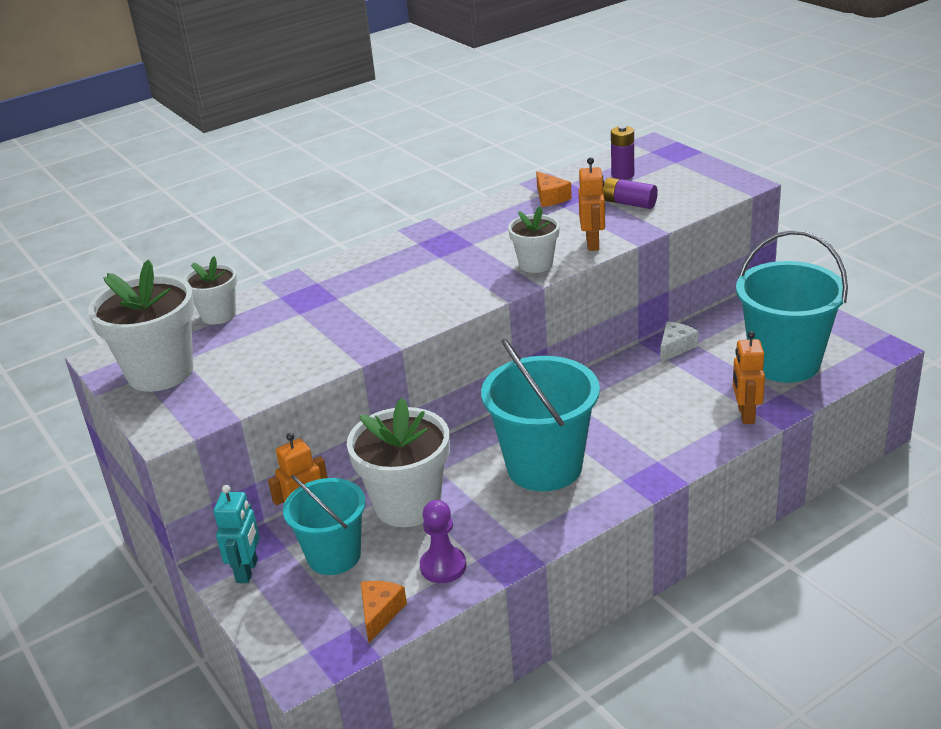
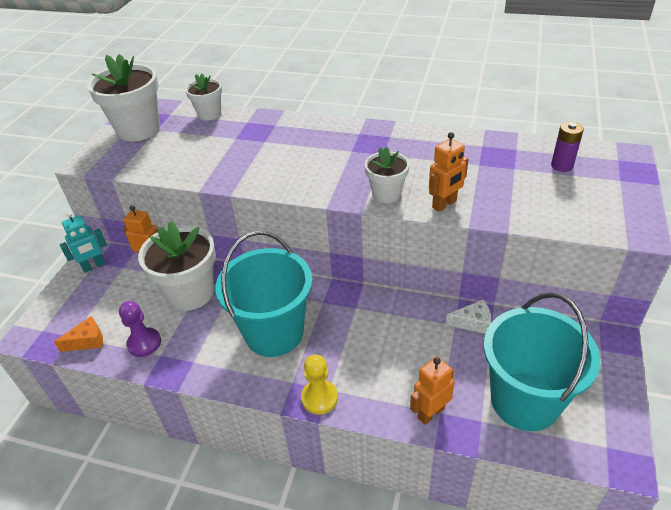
camera: 50 degrees right, 10 degrees up
turquoise bucket [283,475,366,575] -> none
orange cheese [536,171,572,207] -> none
purple battery [603,177,658,209] -> none
none -> yellow pawn [301,355,338,414]

